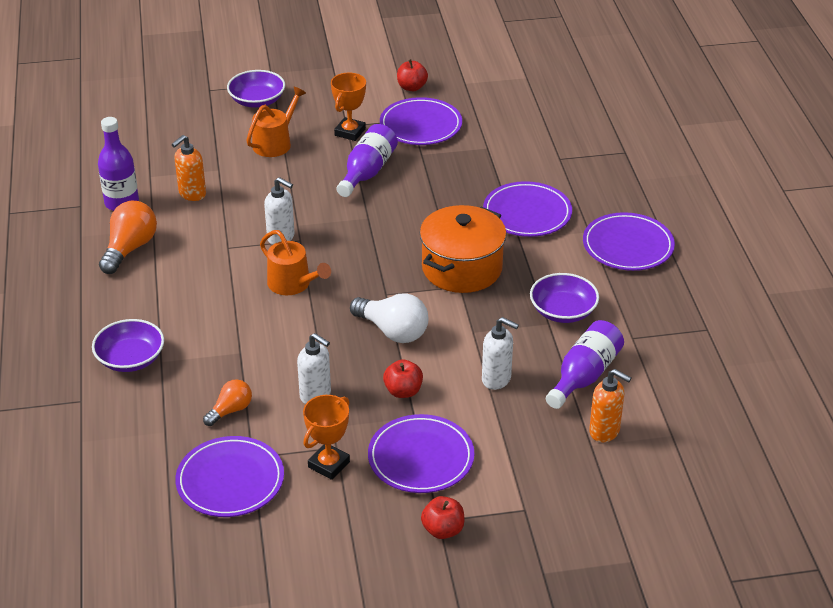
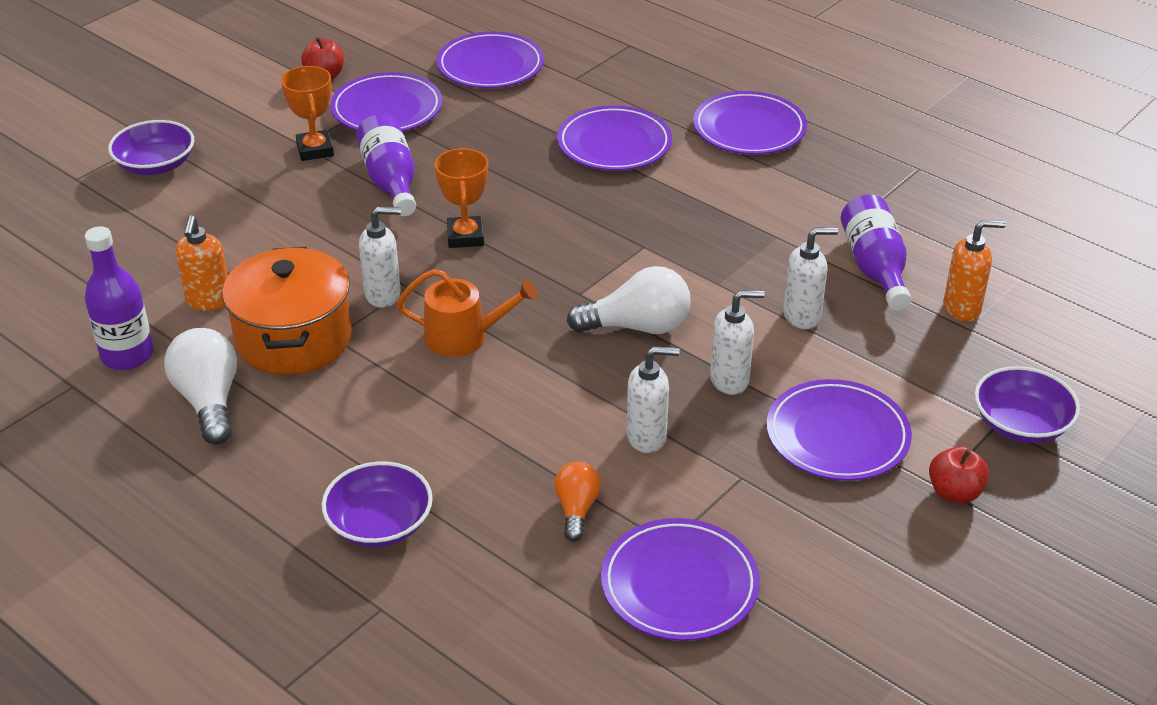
camera: 40 degrees left, 0 degrees up
orange light bulb [99,201,157,274] -> white light bulb [164,328,237,445]
orange watering can [246,87,306,157] -> none
orange trophy [303,395,350,480] -> orange trophy moved to [435,148,488,248]
red apple [383,359,423,398] -> white soap dispenser [710,290,765,395]
orange pot [420,205,507,293] -> orange pot moved to [222,247,352,375]
purple bowl [530,273,599,323] -> purple bowl moved to [974,366,1080,443]
none -> purple plate [437,32,544,88]

